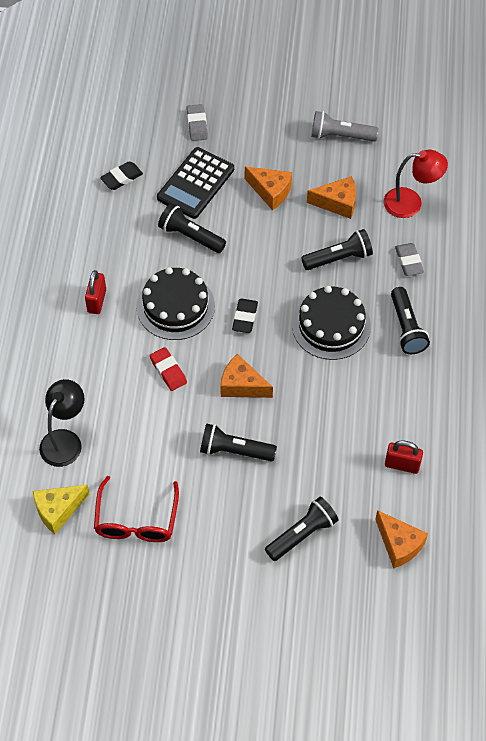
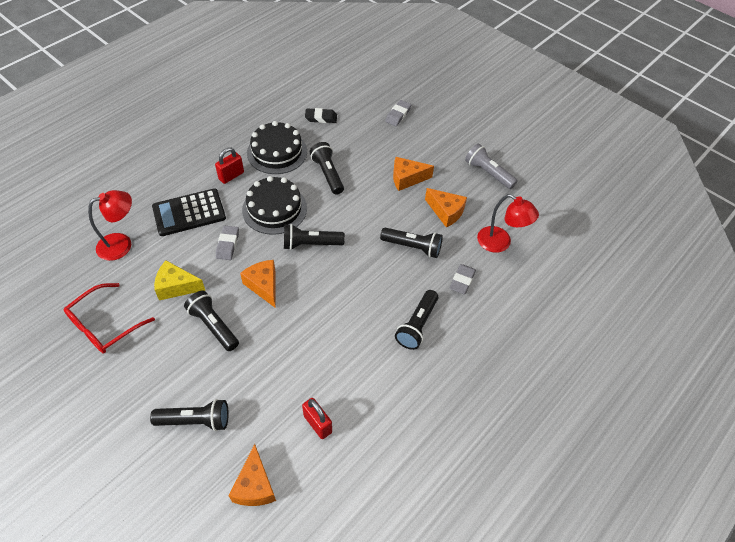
camera: 35 degrees right, 5 degrees down
yellow cheese [33,485,89,534] -> yellow cheese moved to [154,260,205,300]
black lamp [39,379,85,467] -> red lamp [88,190,132,261]
red eraser [150,347,187,391] -> grey eraser [216,226,239,260]
black calculator [157,147,234,219] -> black calculator moved to [152,188,226,236]
black eraser [232,299,258,333] -> black flashlight [284,224,345,250]
orange cheese [245,167,292,210] -> orange cheese turned 105 degrees clockwise [393,157,434,191]
black cake [292,286,371,360] -> black cake moved to [247,121,307,174]

